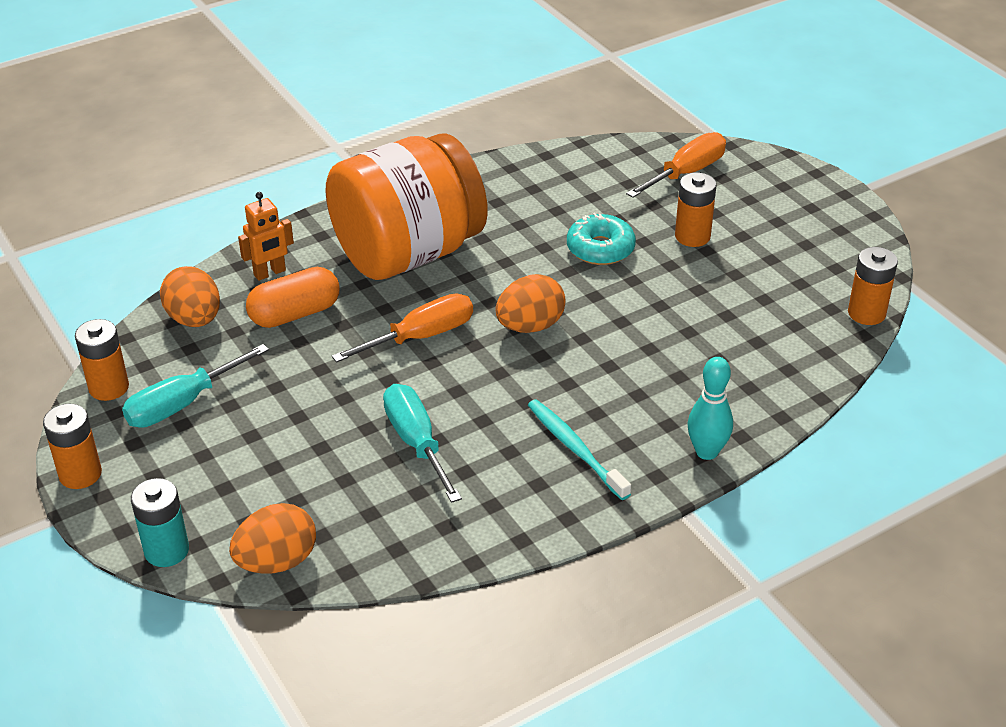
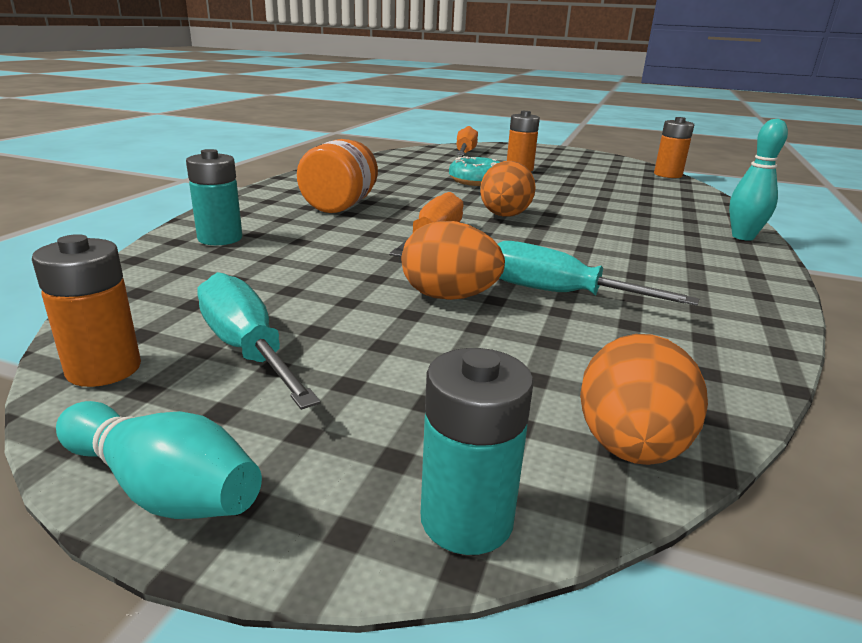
camera: 40 degrees left, 15 degrees down
orange battery [43,404,102,489] -> turquoise bowling pin [56,401,262,519]
turquoise screwdriver [122,344,269,428] -> turquoise screwdriver turned 135 degrees clockwise [197,272,321,410]
orange egg [160,266,220,327] -> orange egg moved to [401,221,505,300]
orange robot [238,192,294,281] -> turquoise battery [186,149,242,245]
orange capsule [246,267,340,328] -> none
orange jar [326,133,488,280] -> orange jar [297,139,378,213], size x0.53
turquoise toothbrush [528,399,631,500] -> none

